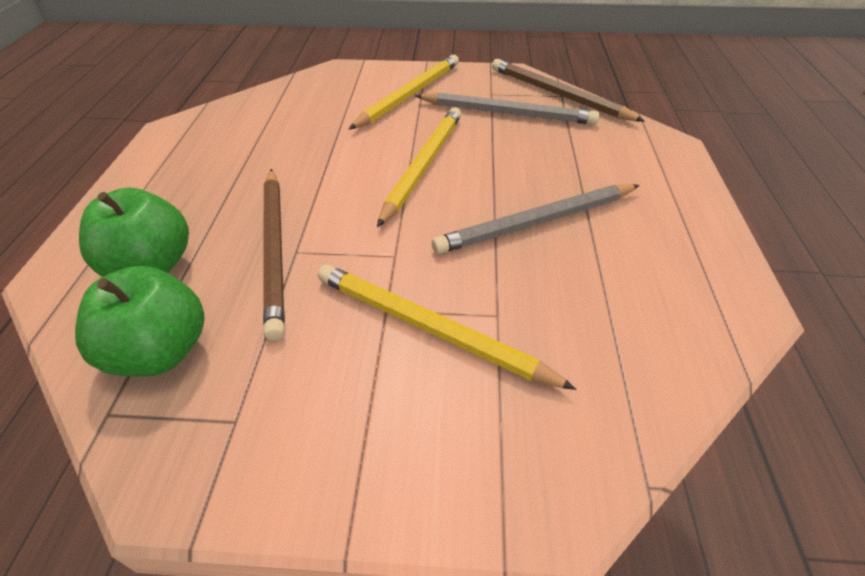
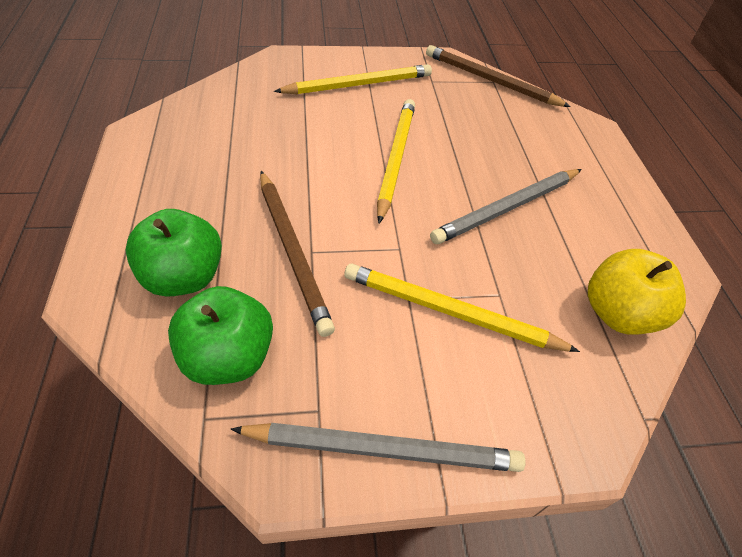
camera: 15 degrees left, 5 degrees up
yellow pencil [349,55,459,129] -> yellow pencil turned 45 degrees clockwise [274,64,432,94]
grey pencil [415,92,600,125] -> grey pencil moved to [230,423,526,472]
none -> yellow apple [588,249,686,335]

